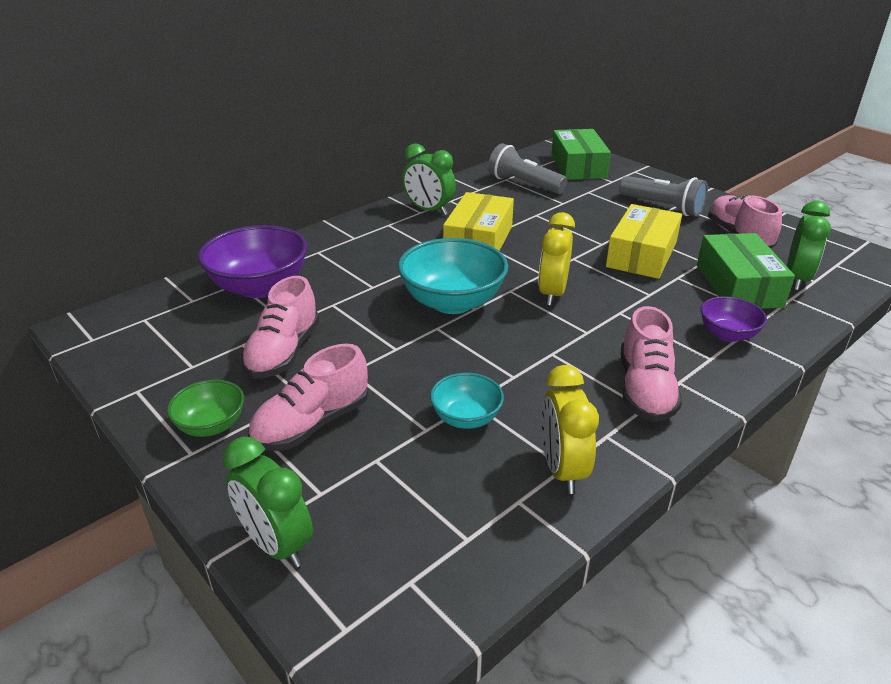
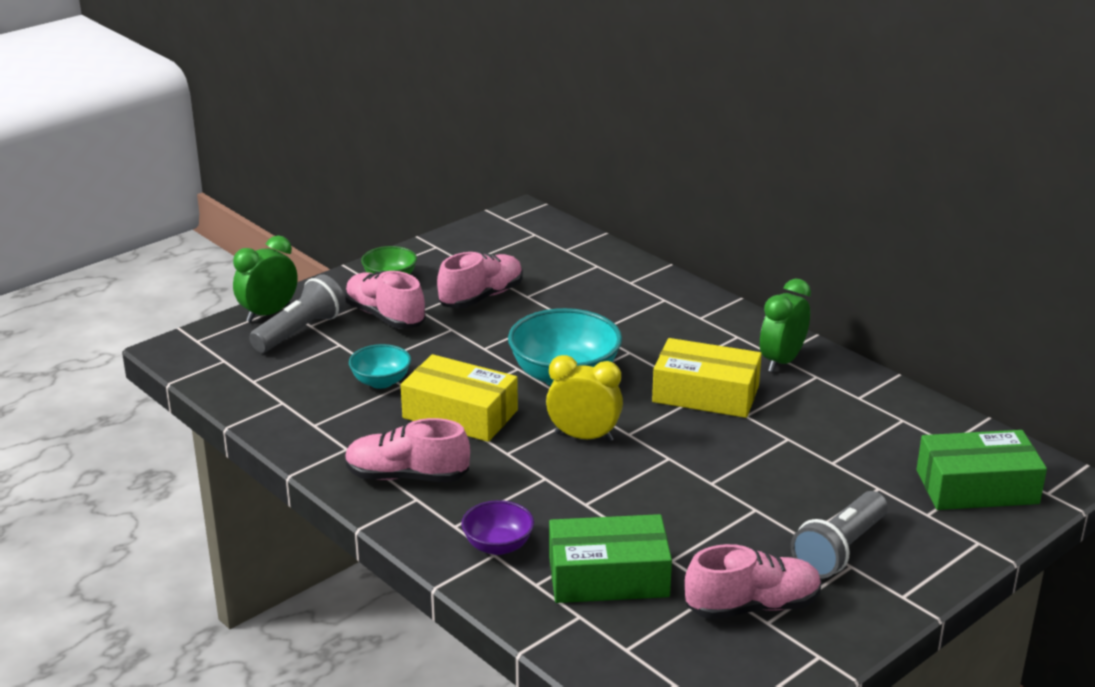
camera: 90 degrees right, 5 degrees down
purple bowl [198,225,308,298] -> none
pink shoe [241,276,319,379] -> pink shoe turned 120 degrees clockwise [437,252,523,309]
grey flashlight [488,143,567,194] -> grey flashlight moved to [249,274,346,353]
yellow clock [541,365,599,494] -> none
yellow box [606,204,682,279] -> yellow box moved to [401,354,518,442]
green clock [787,201,831,290] -> none

